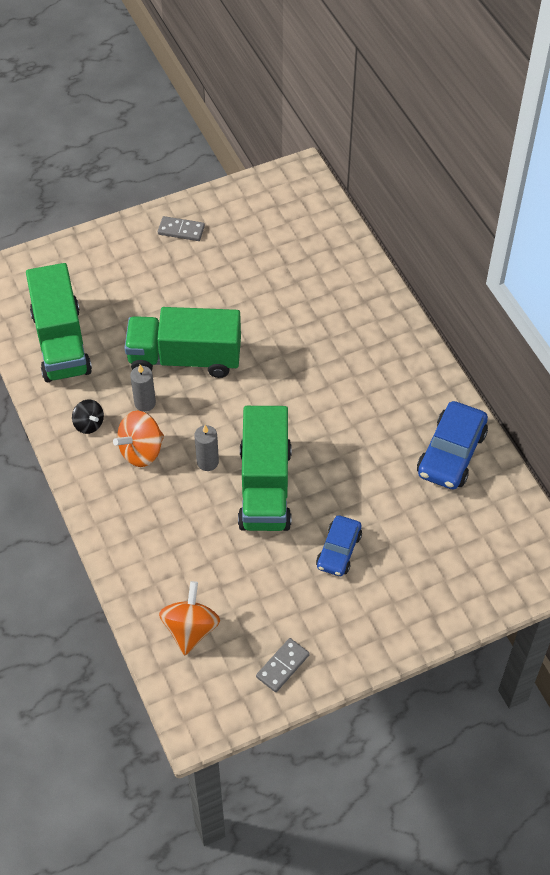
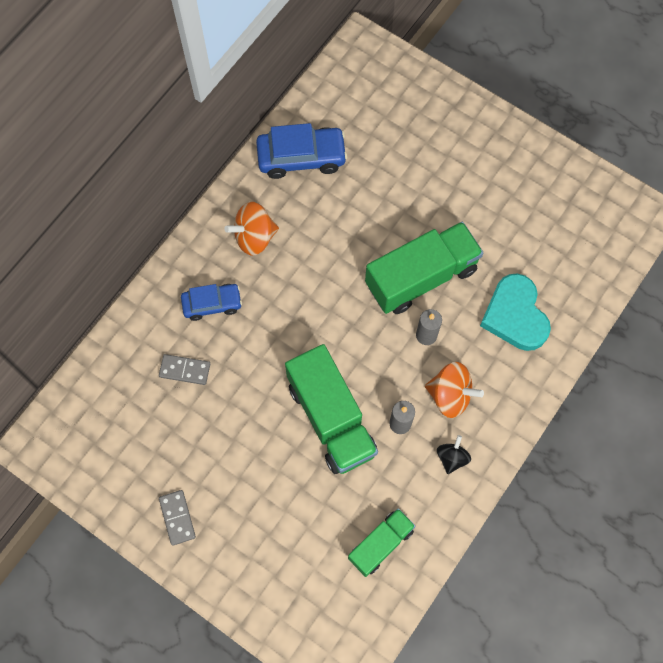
camera: 120 degrees left, 15 degrees up
green truck [26,263,92,382] -> green truck [348,508,416,577], size x0.57
orange spinning top [159,581,220,655] -> orange spinning top moved to [224,202,279,256]
grey domino [256,638,310,692] -> grey domino moved to [159,354,210,385]
blue car [316,515,362,576] -> blue car moved to [181,284,242,321]
none -> turquoise heart [480,274,551,351]

